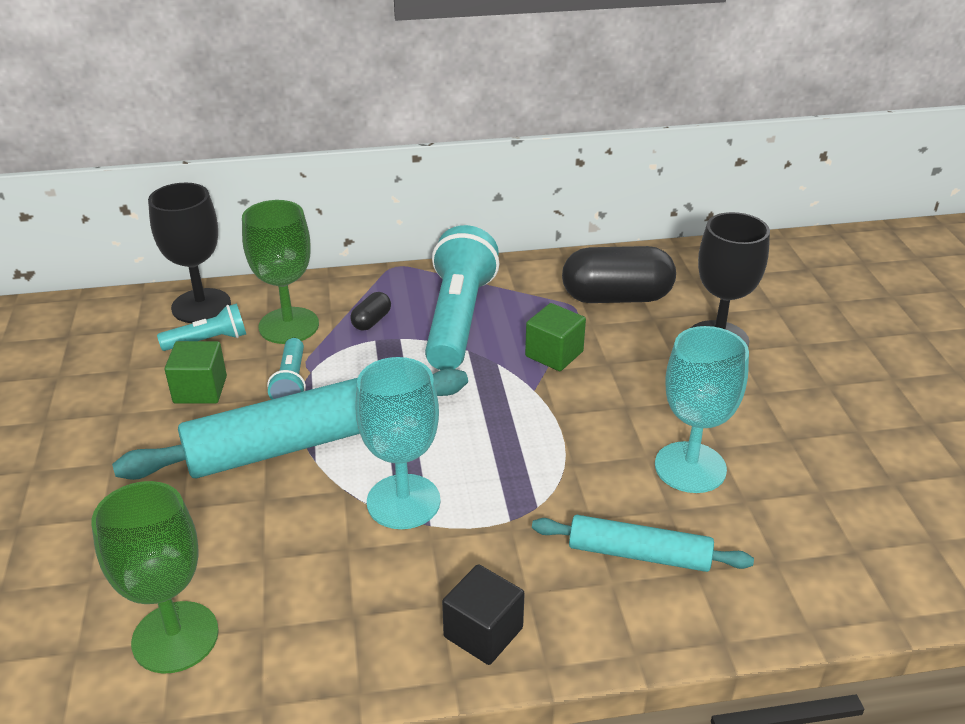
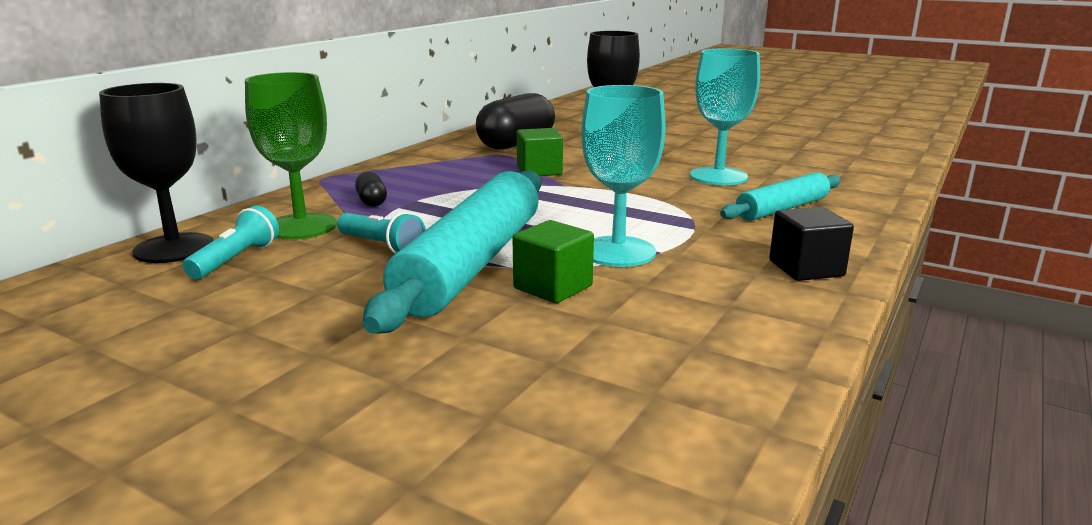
camera: 50 degrees left, 15 degrees down
green goblet [91,481,219,674] -> none
green cube [165,341,227,404] -> green cube moved to [512,220,594,303]
turquoise flashlight [425,225,499,370] -> none

